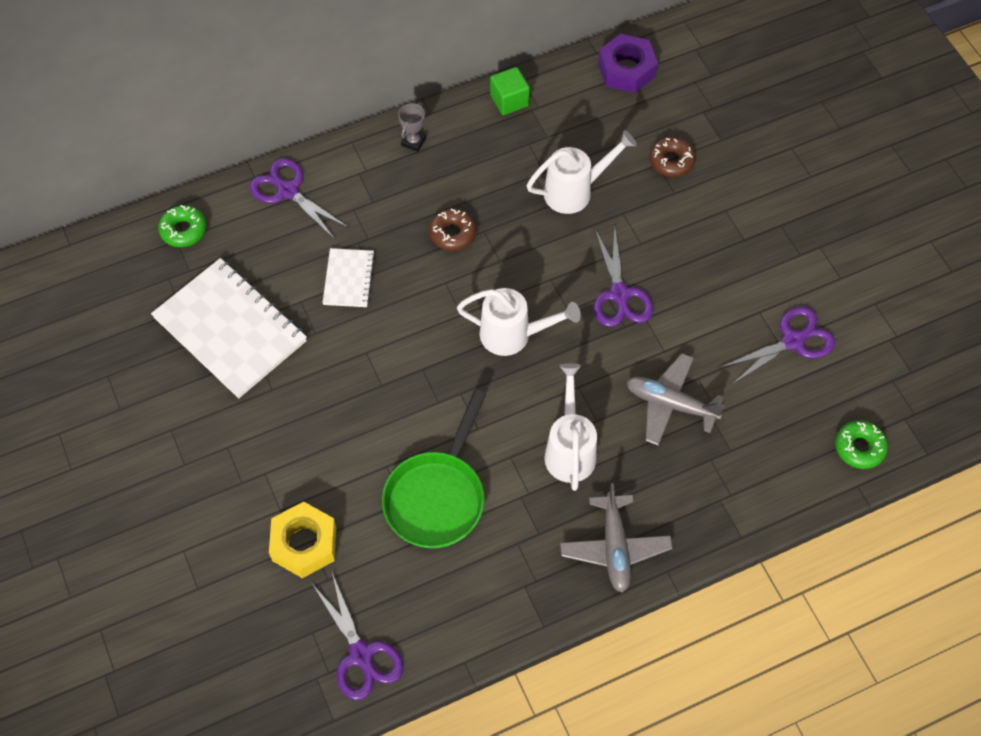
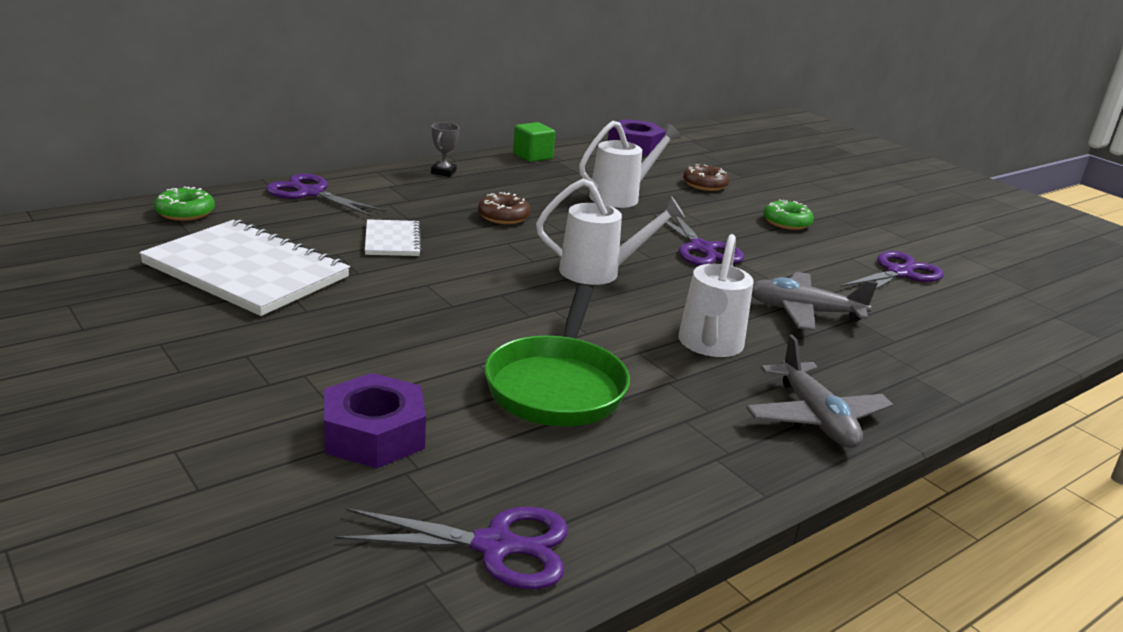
camera: 15 degrees left, 35 degrees down
yellow nut [269,502,336,578] -> purple nut [324,373,426,468]
purple scissors [313,573,404,700] -> purple scissors turned 45 degrees counterclockwise [335,507,568,590]
white watering can [544,363,597,491] -> white watering can turned 150 degrees counterclockwise [678,234,753,357]
green donut [835,421,888,469] -> green donut moved to [763,199,814,230]

